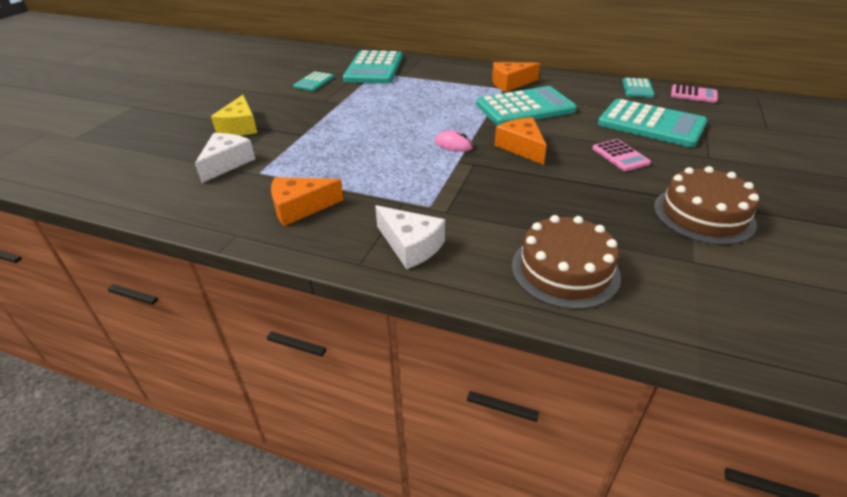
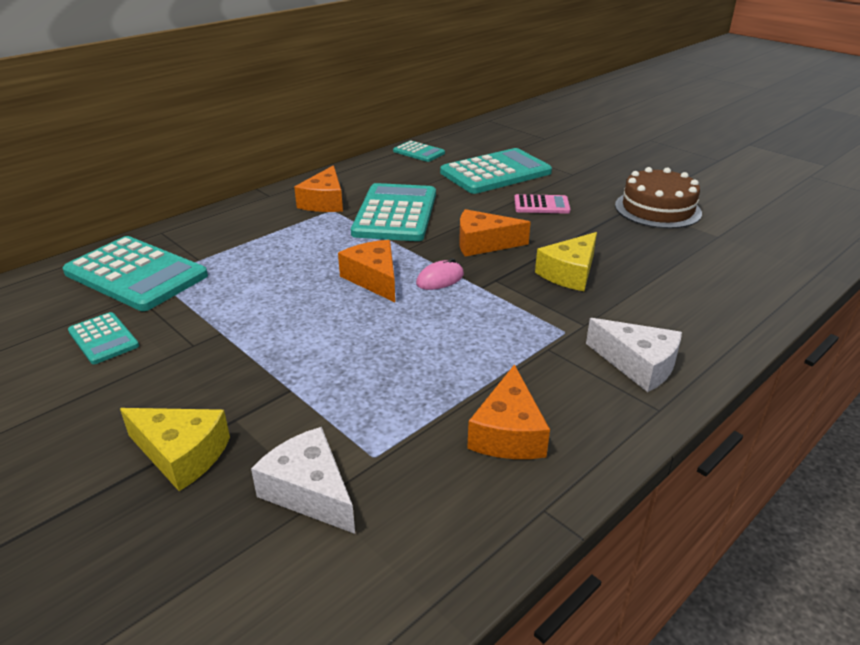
camera: 65 degrees left, 5 degrees down
white cheese [375,205,445,269] -> white cheese turned 60 degrees clockwise [586,318,682,392]
brown cake [512,215,621,309] -> none
pink calculator [671,84,718,103] -> none
none -> orange cheese [338,240,395,302]
none -> yellow cheese [535,232,597,291]

